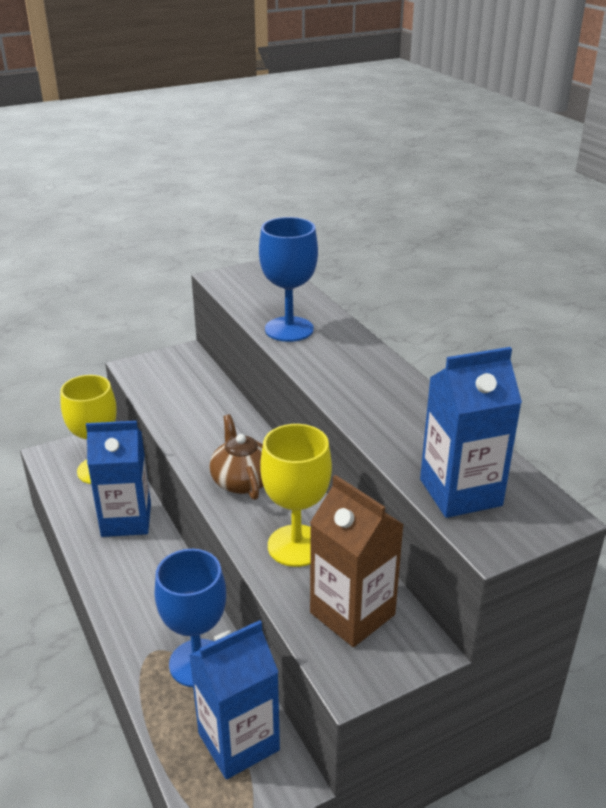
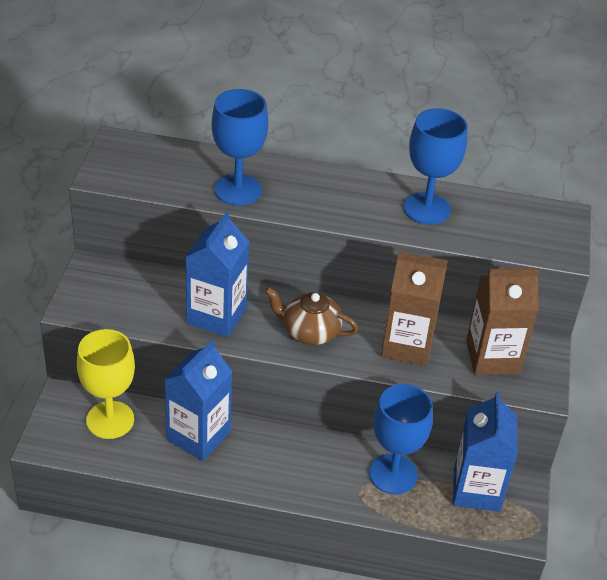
camera: 55 degrees left, 10 degrees up
yellow goblet [261,424,332,567] -> brown carton [381,251,448,366]
blue carton [420,347,522,518] -> blue carton moved to [186,211,250,337]
none -> blue goblet [403,108,467,225]

